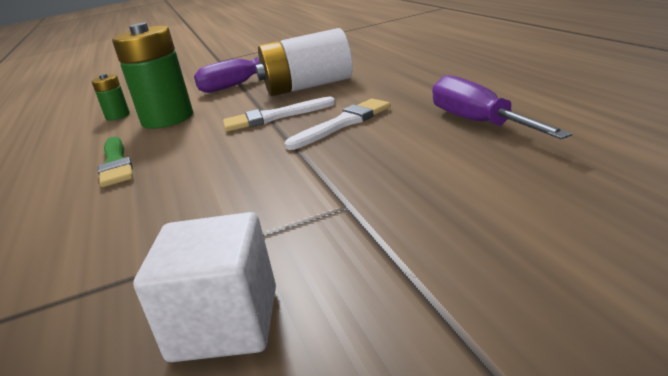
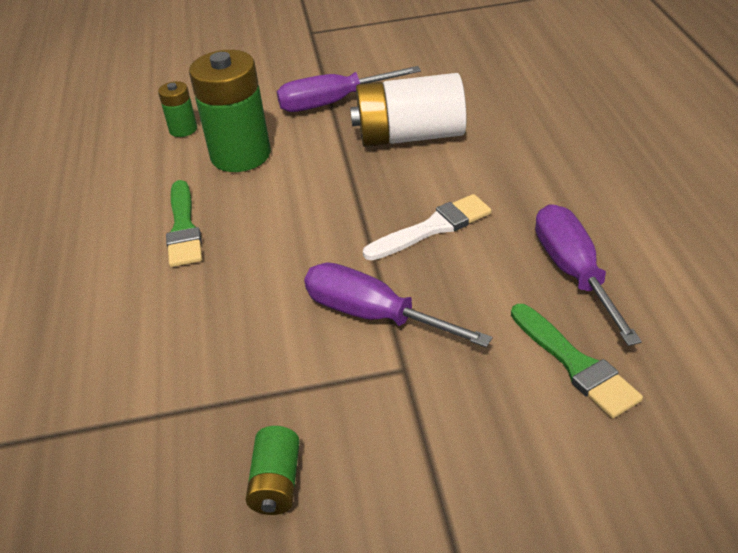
camera: 10 degrees right, 15 degrees up
white cube [133,212,276,362] -> green battery [246,426,300,515]
white brush [223,97,336,132] -> none
none -> purple screwdriver [304,263,492,347]
none -> green brush [511,304,643,418]

